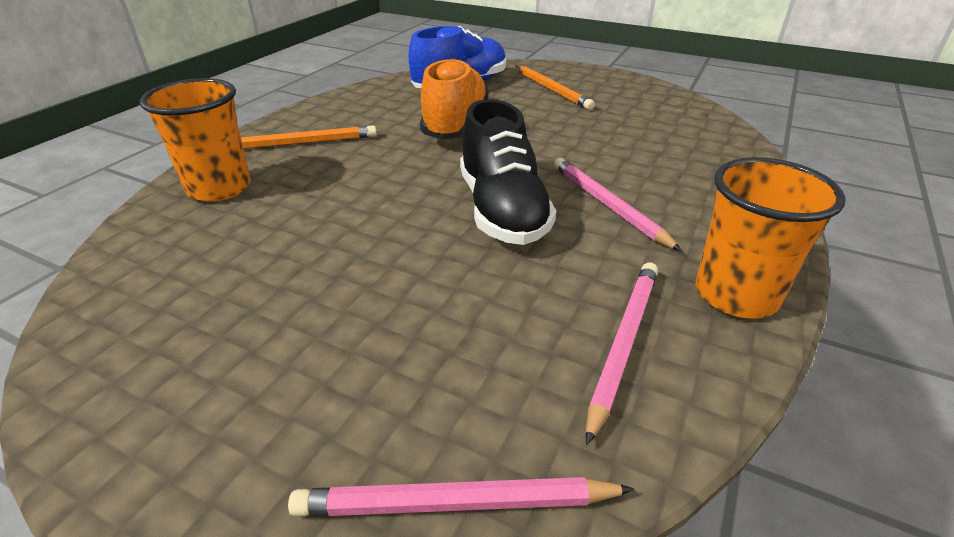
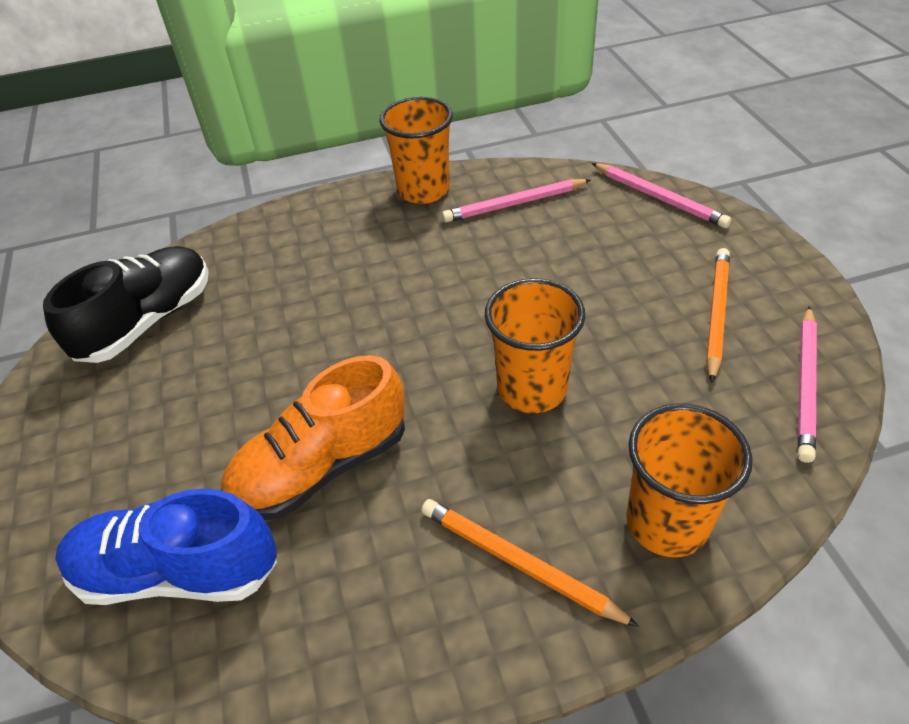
camera: 130 degrees left, 10 degrees up
black shoe [460,99,556,245] -> black shoe moved to [43,246,209,363]
orange pencil [515,65,595,110] -> orange pencil moved to [706,248,730,383]
pink pencil [554,158,682,251] -> pink pencil moved to [798,306,817,463]
none -> orange cup [485,278,585,413]

